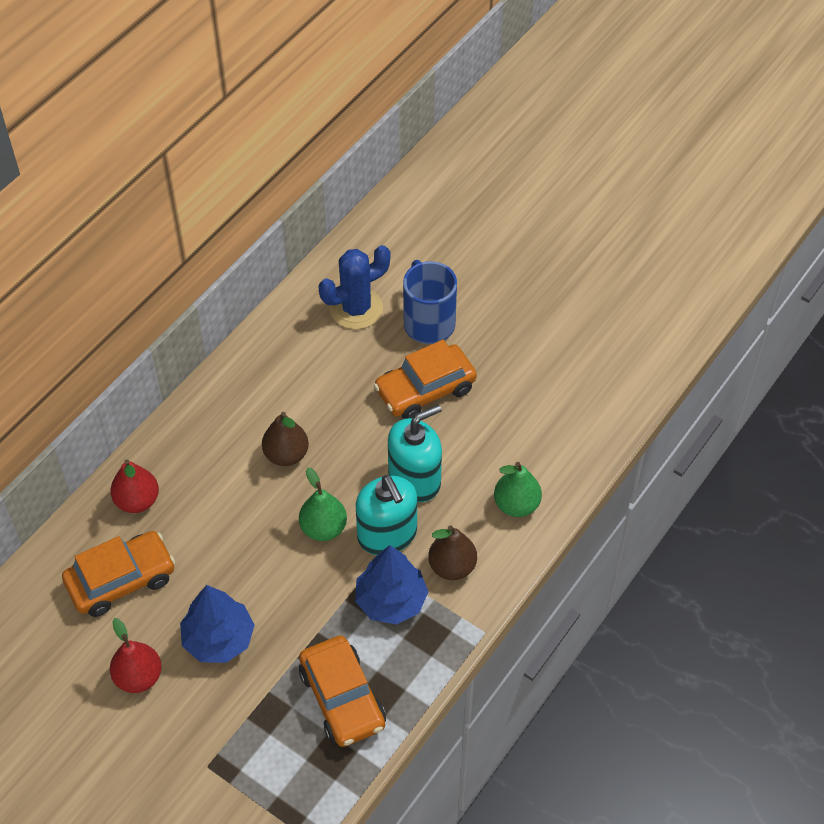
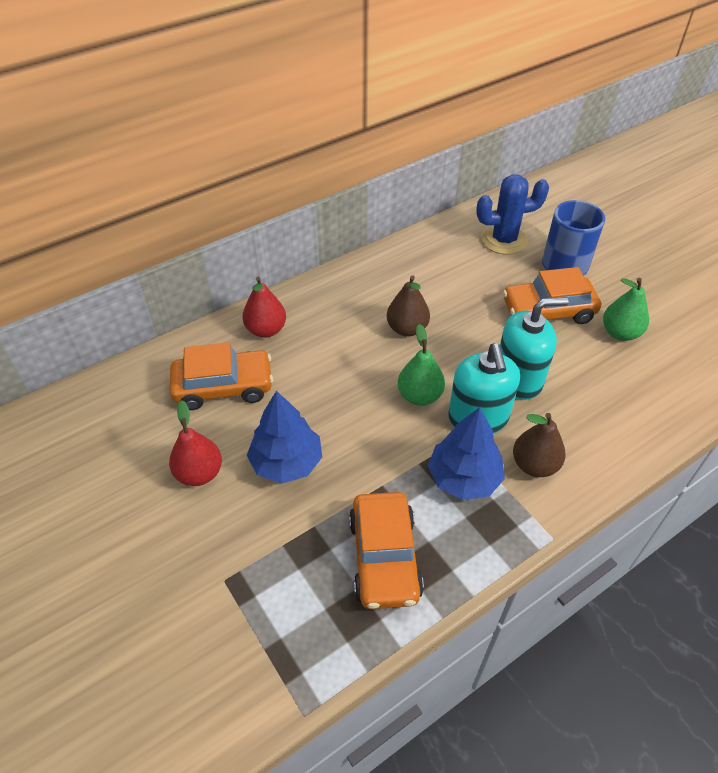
camera: 20 degrees right, 5 degrees down
green pear [494,462,542,517] -> green pear moved to [603,278,649,341]

